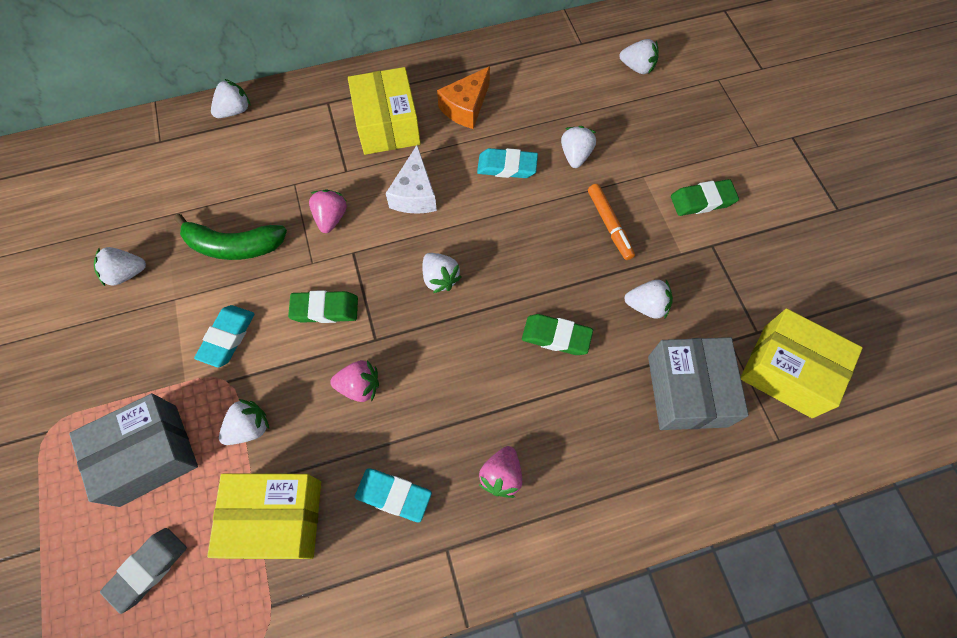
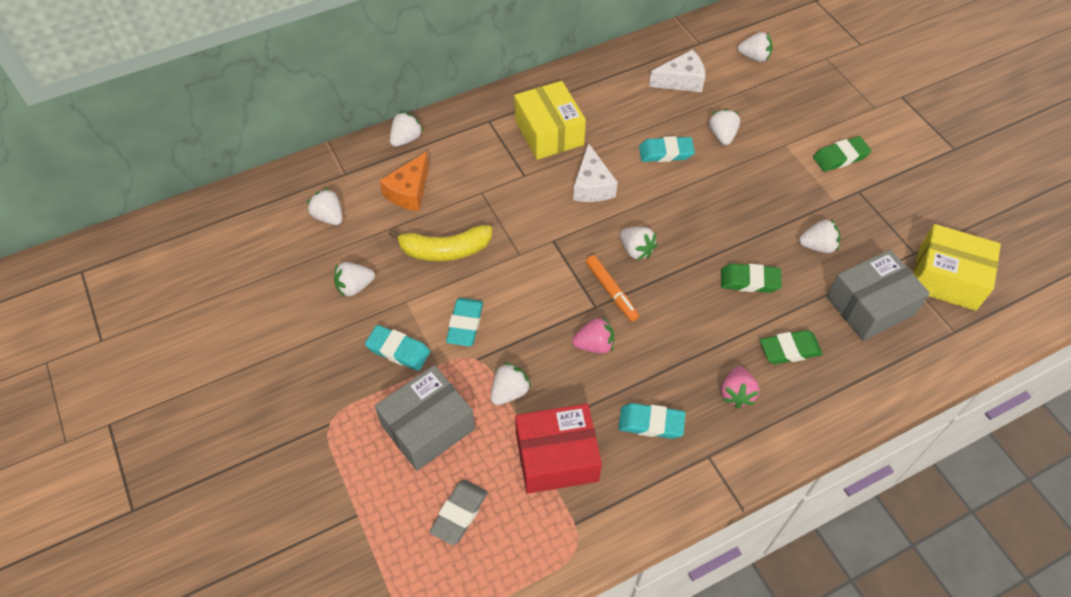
camera: 10 degrees left, 10 degrees down
green banana [174,214,287,260] -> yellow banana [388,225,492,261]
yellow box [207,474,321,559] -> red box [515,404,602,494]
green eraser [288,290,358,323] -> green eraser moved to [760,330,823,364]
pink strawberry [309,190,347,233] -> none
orange cheese [437,66,490,129] -> orange cheese moved to [379,152,429,211]
orange marker [588,184,635,260] -> orange marker moved to [586,255,639,322]
grey box [648,337,749,430] -> grey box turned 75 degrees clockwise [826,249,930,341]
none -> white strawberry [307,188,343,225]
none -> turquoise eraser [365,325,430,371]
none -> white cheese [649,50,705,92]

